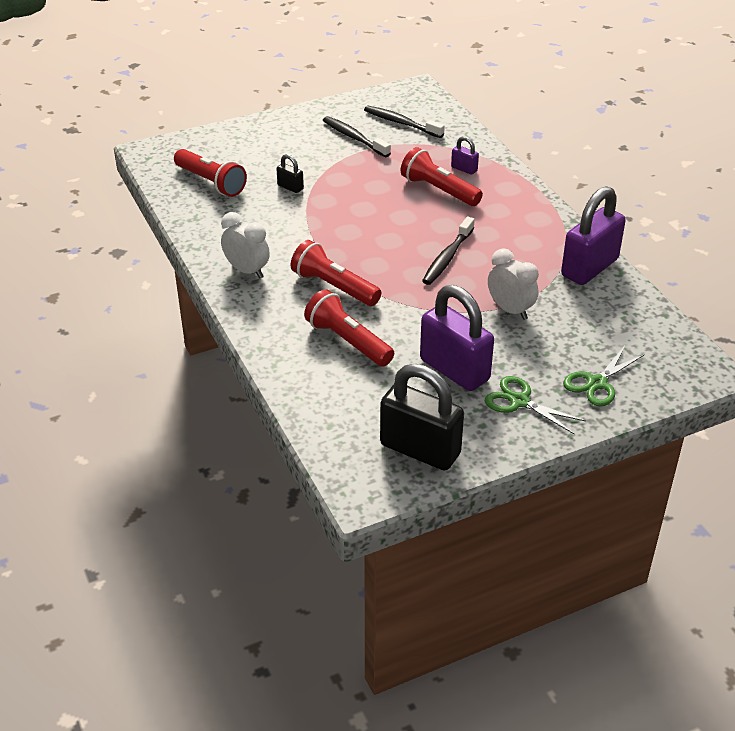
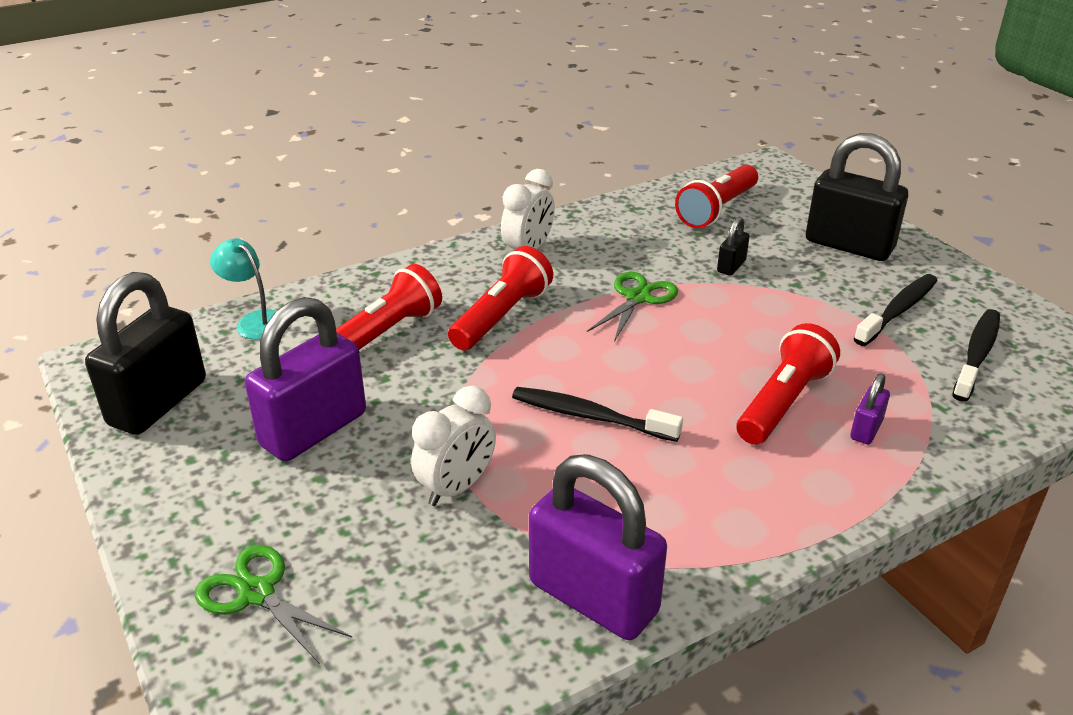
camera: 85 degrees right, 5 degrees down
green scissors [485,376,586,434] -> green scissors moved to [587,272,678,342]
none -> turquoise lamp [210,238,276,340]
none -> black padlock [806,133,908,261]

